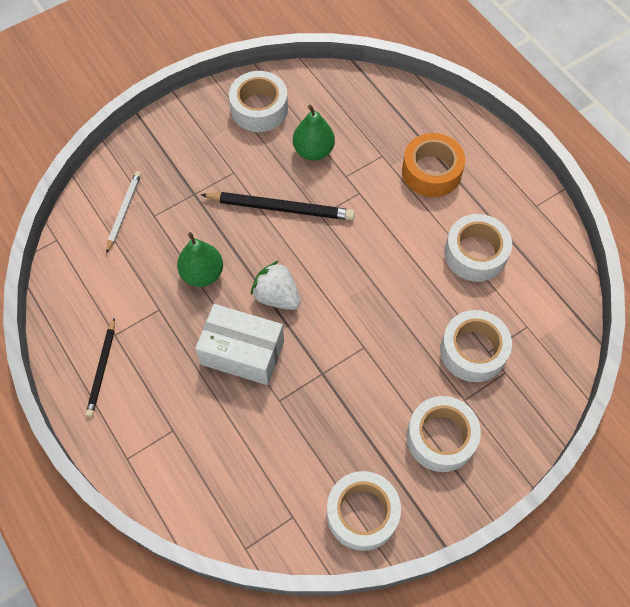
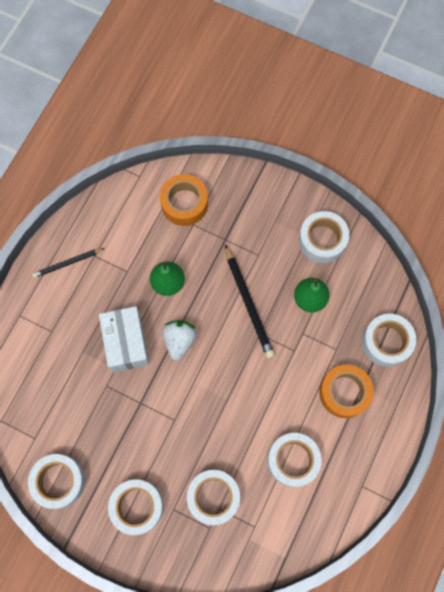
camera: 60 degrees right, 10 degrees up
white pencil [106,171,141,253] -> orange tape [160,174,208,226]
none -> white tape [362,314,416,367]

